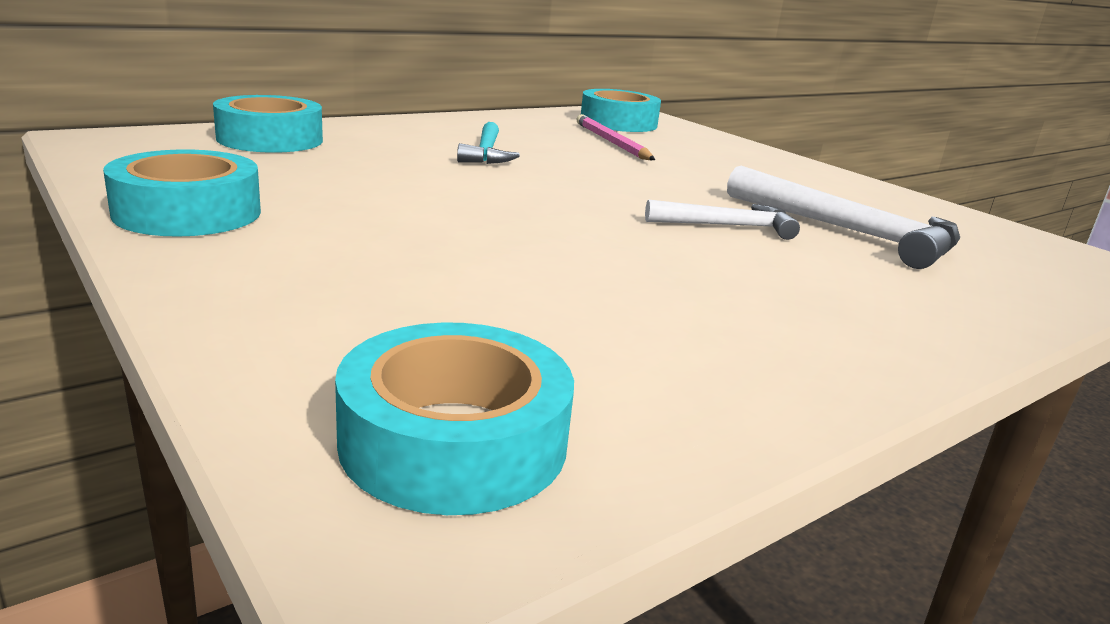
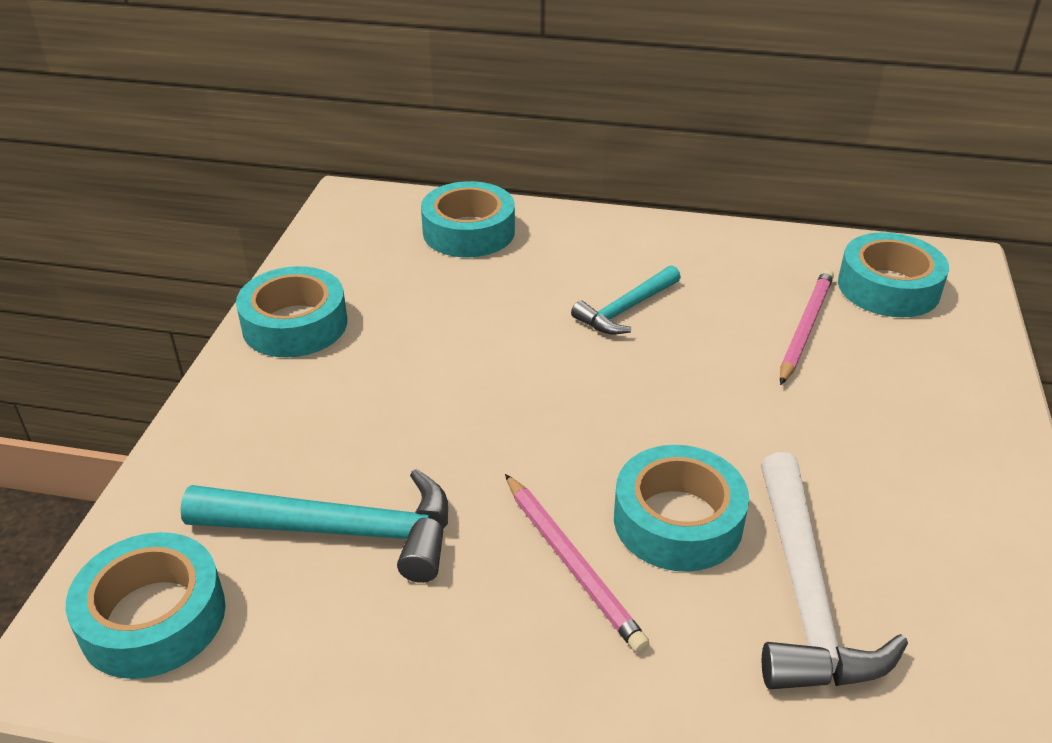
camera: 50 degrees right, 15 degrees up
white hammer [645,199,800,240] -> turquoise tape [614,445,749,572]
none -> turquoise hammer [180,469,448,583]
none -> pink pencil [505,474,650,653]

